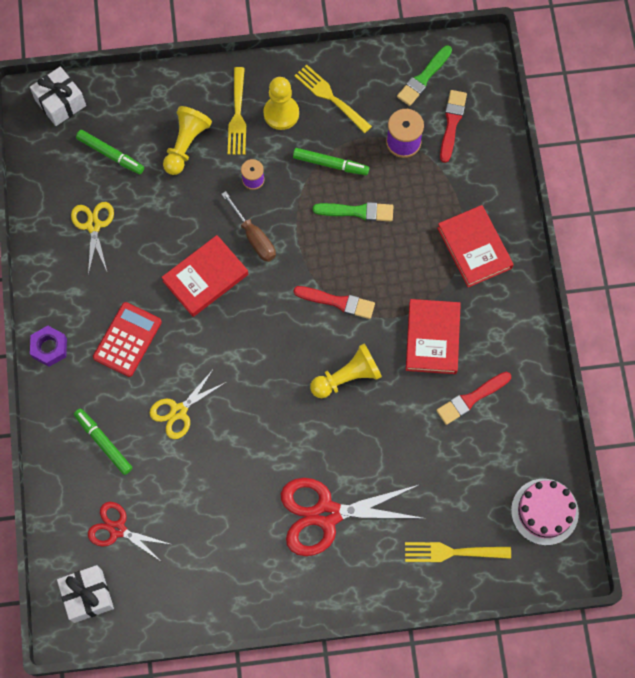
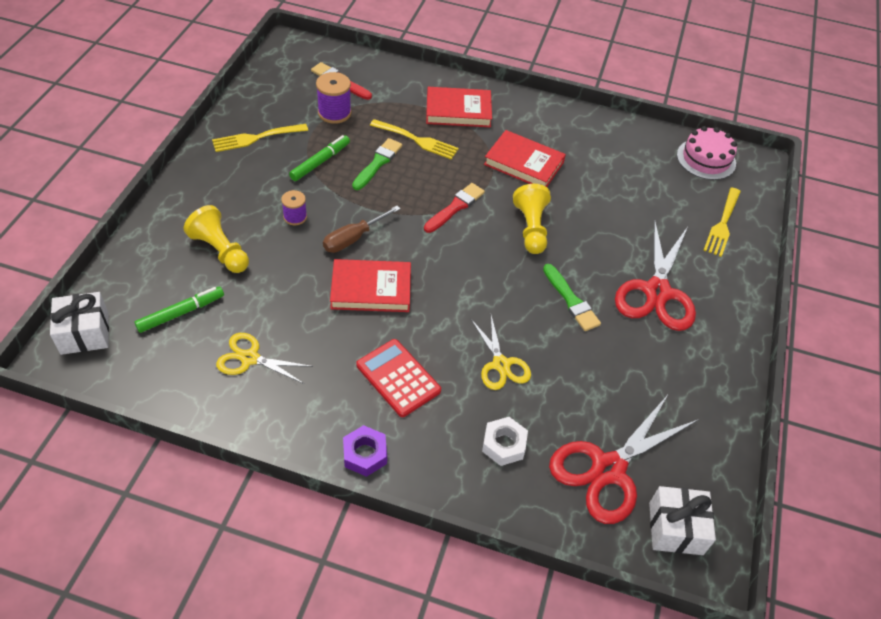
camera: 70 degrees left, 20 degrees down
green marker [74,408,132,475] -> white nut [482,417,528,466]
red scissors [88,502,173,563] -> red scissors [549,395,699,524], size x1.72
red book [161,235,248,317] -> red book turned 75 degrees counterclockwise [330,259,411,312]
brown screwdriver [221,191,276,262] -> brown screwdriver turned 150 degrees clockwise [323,206,400,253]
yellow fork [228,67,246,155] -> yellow fork moved to [370,119,459,159]
yellow pawn [263,77,299,130] -> none
green brush [397,46,452,106] -> green brush moved to [543,264,601,331]
red brush [436,372,511,425] -> none

